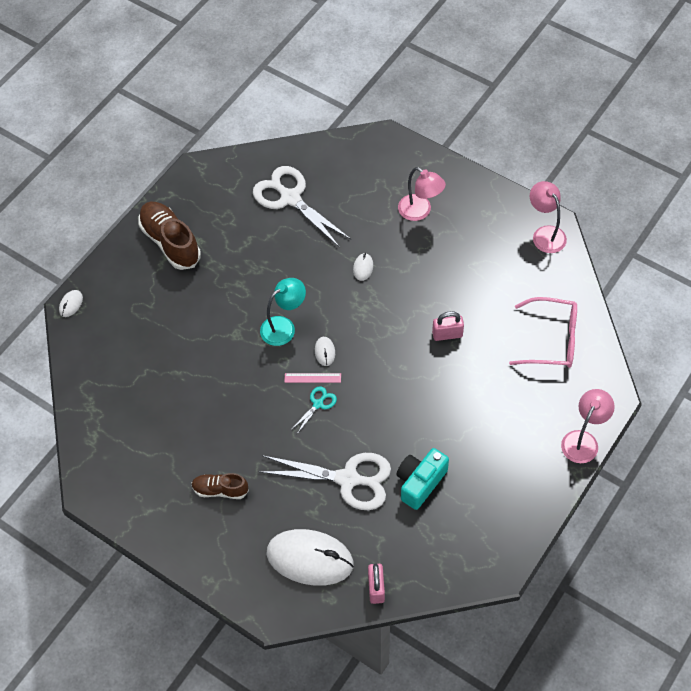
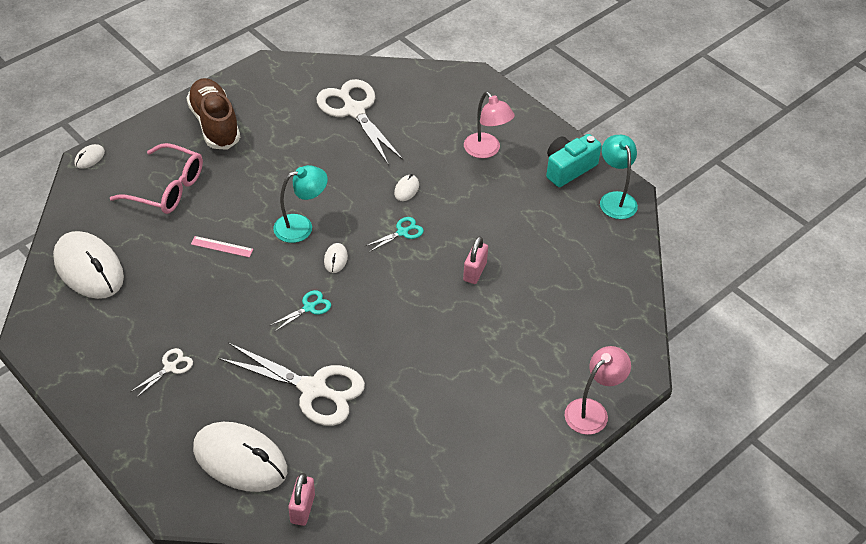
camera: 10 degrees right, 10 degrees down
brown shoe [191,473,249,499] -> white scissors [130,348,193,398]
pink ruler [284,373,341,383] -> pink ruler moved to [191,236,253,257]
turquoise camera [396,448,449,510] -> turquoise camera moved to [546,134,602,187]
pink padlock [432,311,464,341] -> pink padlock turned 75 degrees counterclockwise [463,236,488,284]
pink glasses [509,297,577,368] -> pink glasses moved to [110,143,203,214]
pink lamp [530,181,567,253] -> turquoise lamp [600,135,638,219]
none -> white mouse [53,231,124,299]
none -> turquoise scissors [366,217,424,252]

